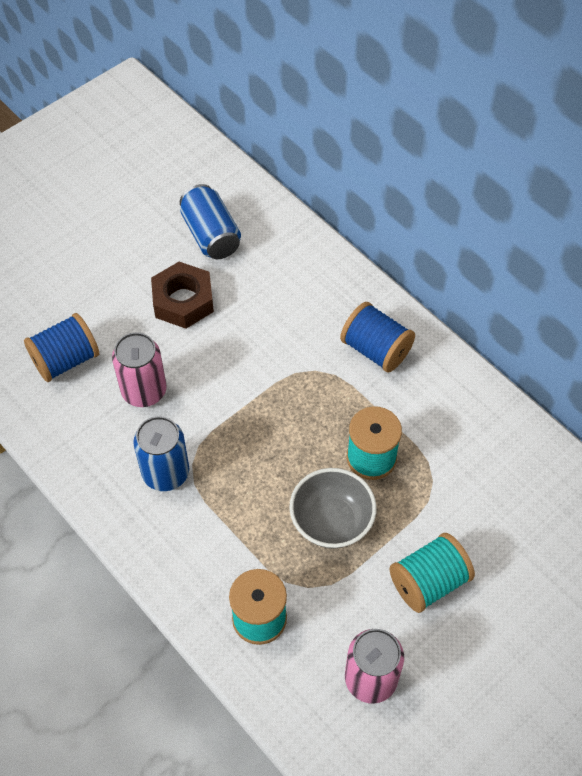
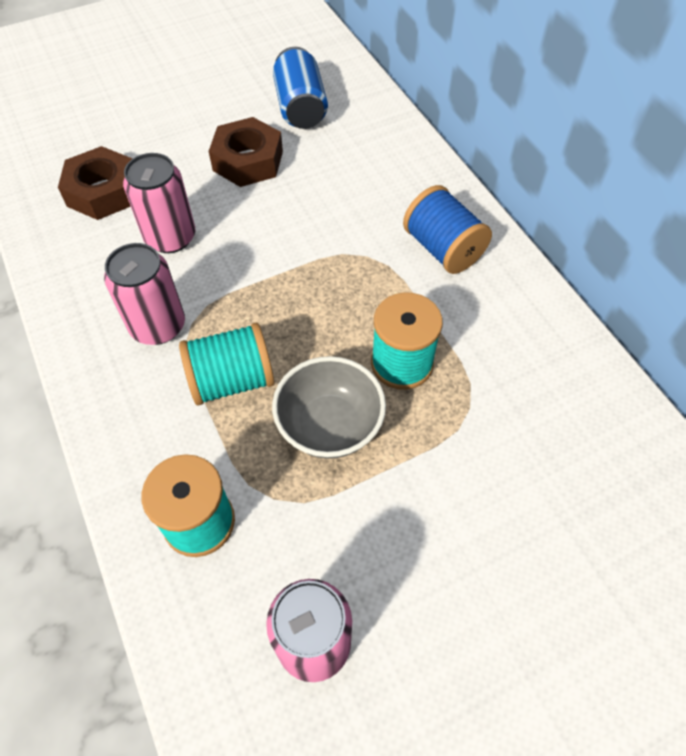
camera: 15 degrees right, 0 degrees up
blue spool [24,313,99,382] -> brown nut [58,146,132,220]
blue can [133,416,189,491] -> pink can [104,243,185,345]
turquoise spool [389,533,475,613] -> turquoise spool moved to [179,323,274,405]

